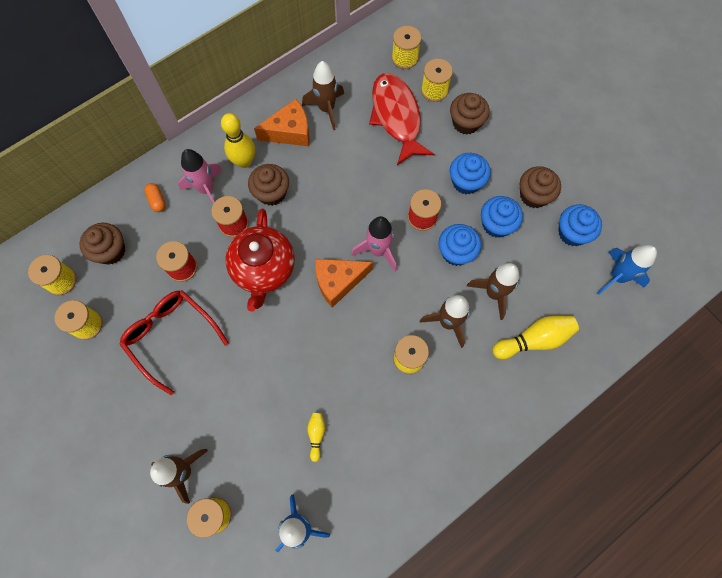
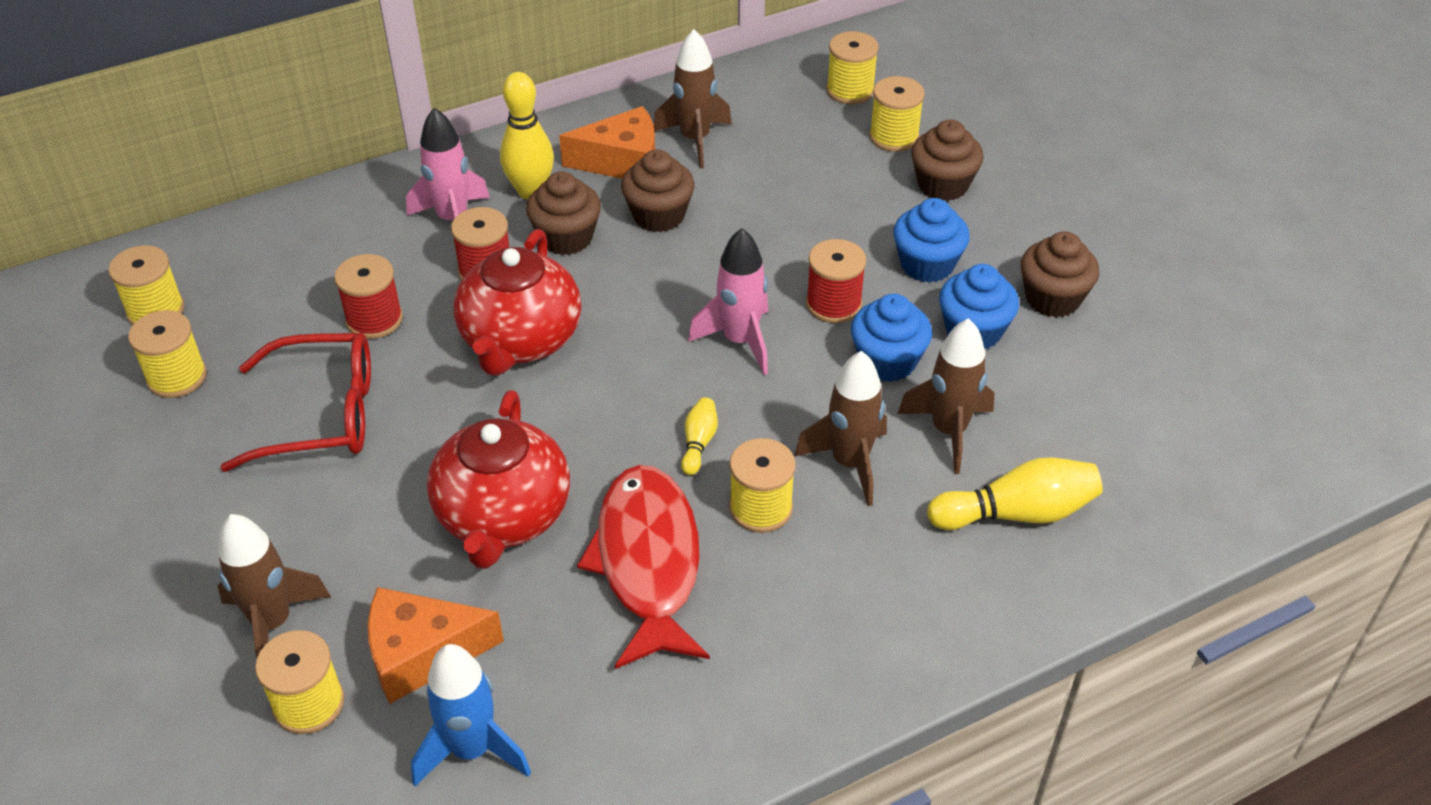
camera: 10 degrees right, 25 degrees down
brown cupcake [80,223,125,265] -> brown cupcake moved to [621,150,695,232]
red glasses [119,290,229,395] -> red glasses turned 120 degrees clockwise [220,332,371,472]
orange capsule [144,183,166,212] -> none
yellow bowling pin [307,413,325,462] -> yellow bowling pin moved to [681,397,718,475]
orange cheese [315,259,373,308] -> orange cheese moved to [368,587,504,704]
red fish [369,73,434,165] -> red fish moved to [577,465,710,669]
blue cupcake [558,204,602,246] -> none
blue rocket [597,245,657,294] -> none
none -> red teapot [427,391,570,569]

